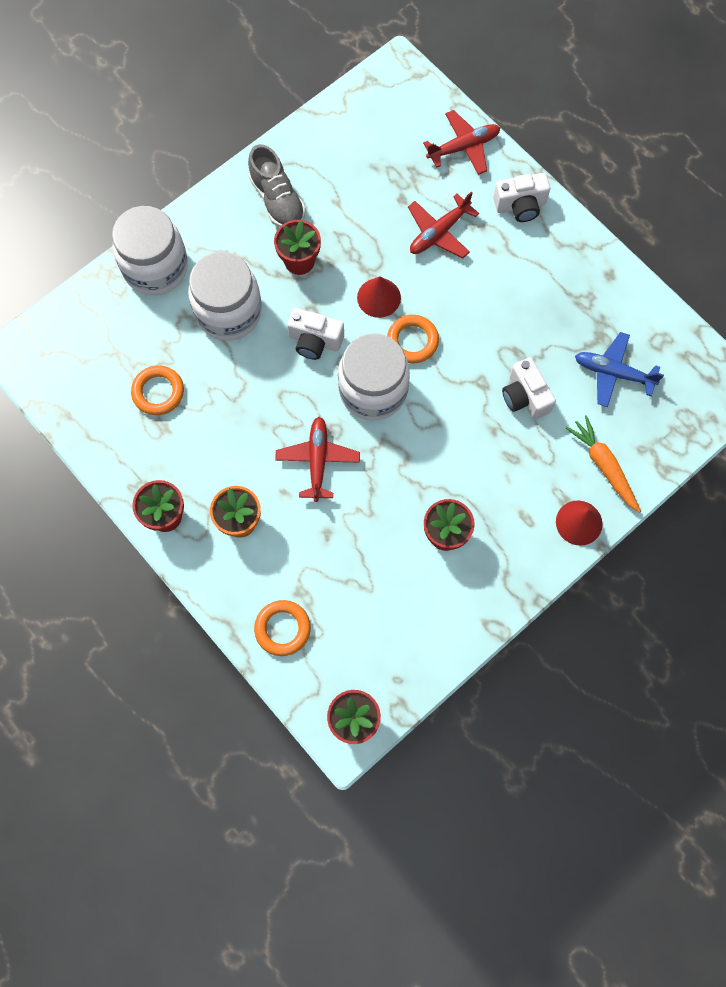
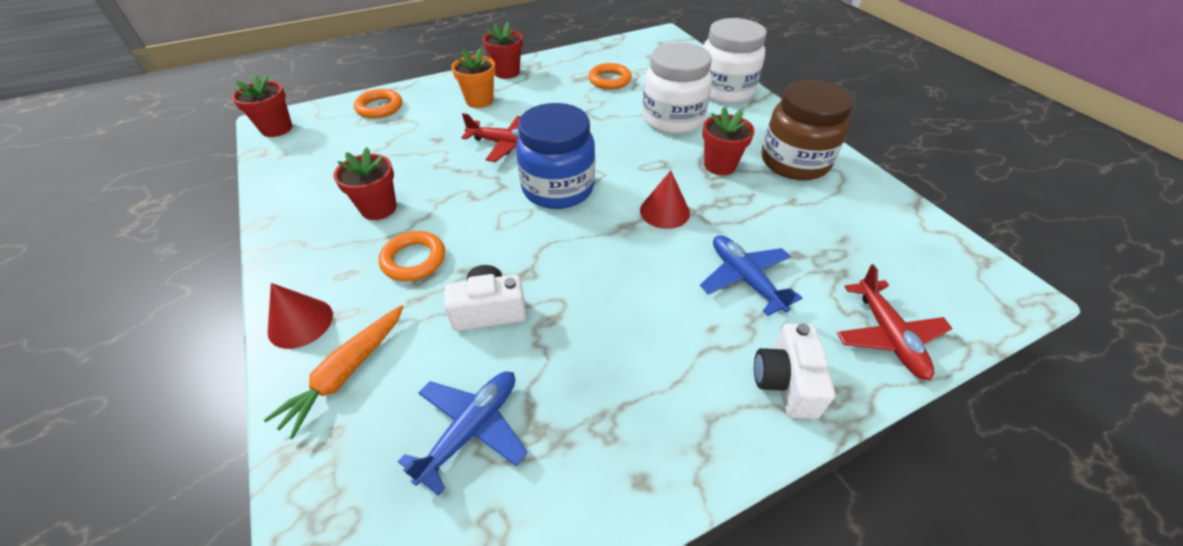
camera: 105 degrees right, 25 degrees down
grey shoe [248,144,306,227] -> brown jar [762,80,854,180]
white camera [287,308,344,360] -> none
white jar [338,333,410,421] -> blue jar [516,103,595,209]
orange ring [387,315,439,363] -> orange ring moved to [379,231,445,281]
red plane [408,192,479,258] -> blue plane [700,235,802,316]
orange carrot [566,415,641,513] -> orange carrot turned 135 degrees clockwise [264,305,403,439]

